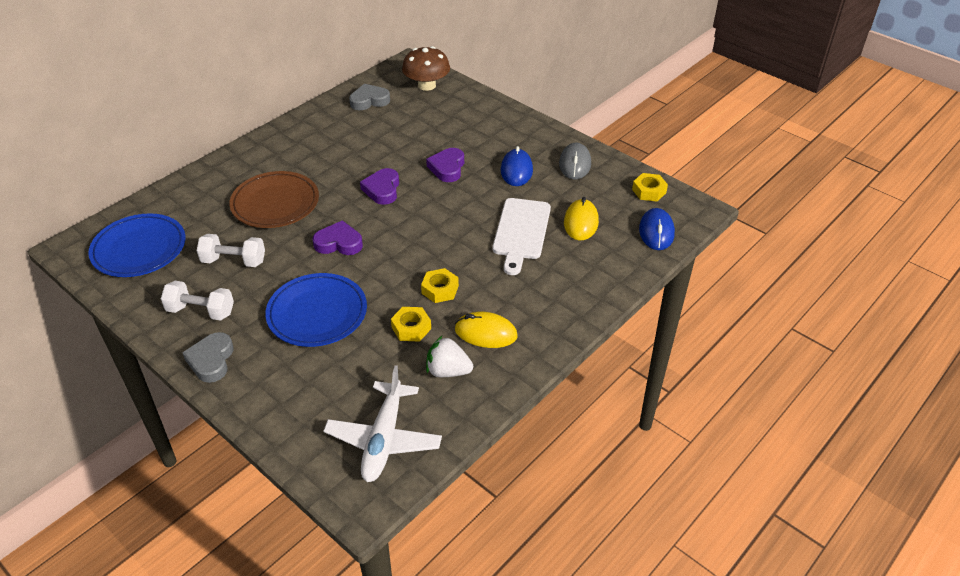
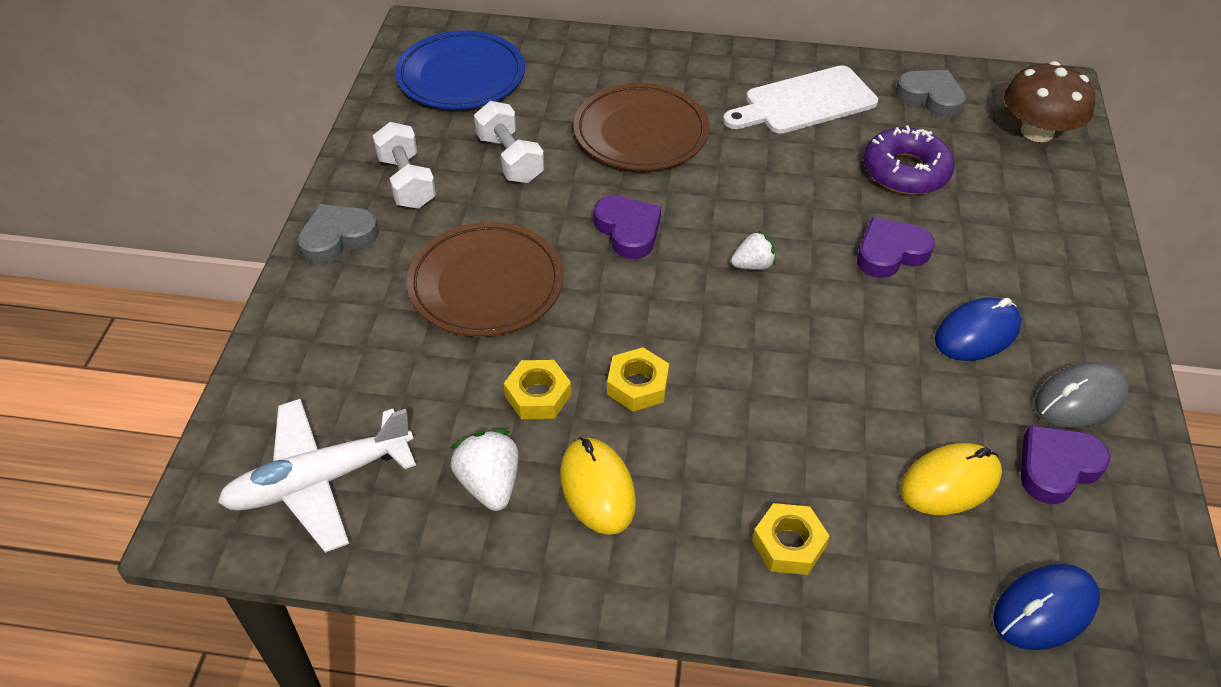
camera: 55 degrees right, 5 degrees up
blue plate [265,273,367,347] -> brown plate [407,222,564,337]
purple heart [360,168,399,205] -> purple heart moved to [1021,425,1111,504]
white cutting board [493,198,551,275] -> white cutting board moved to [723,65,878,134]
yellow nut [632,173,668,201] -> yellow nut moved to [752,503,830,575]
none -> white strawberry [731,231,776,270]
none -> purple donut [863,125,955,195]

